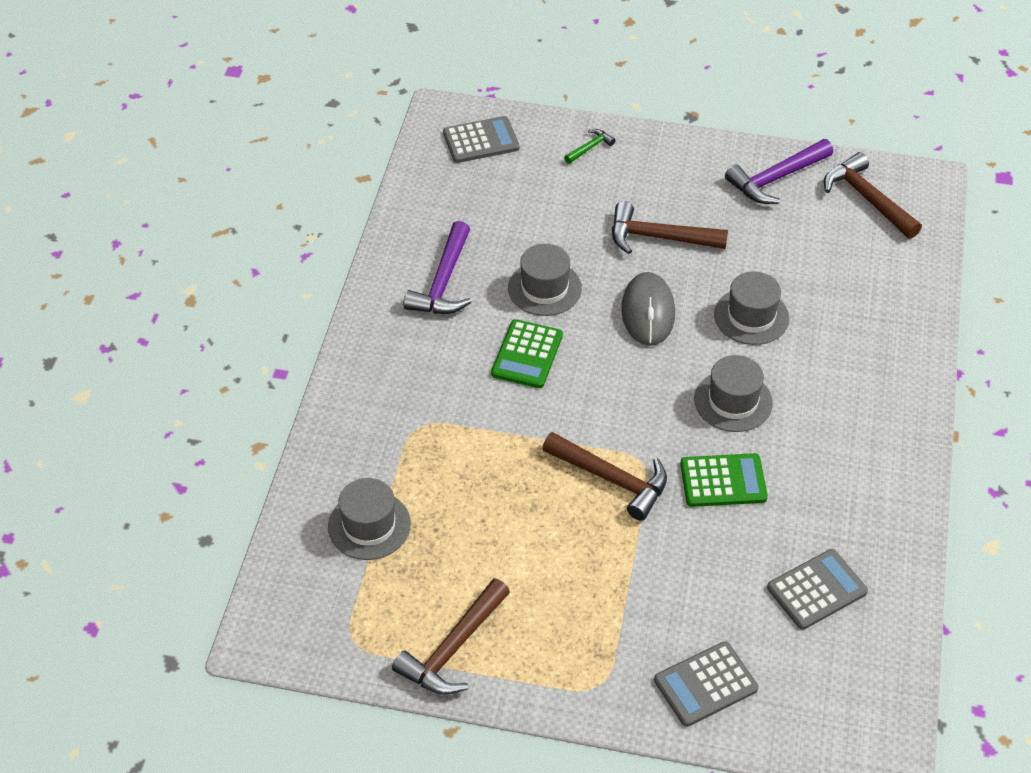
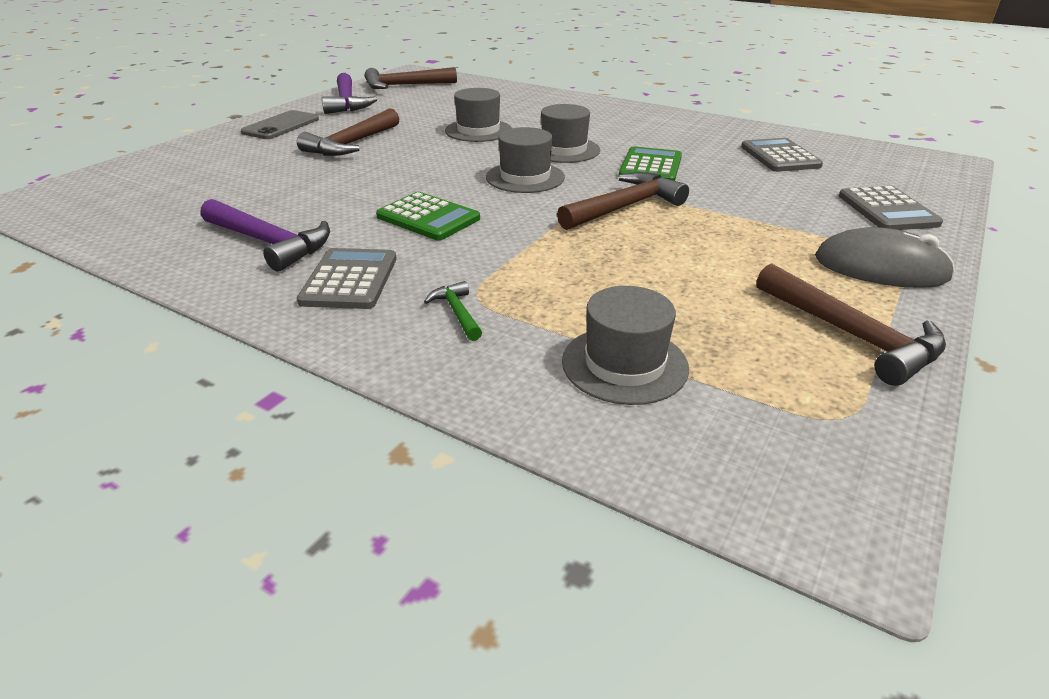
camera: 70 degrees left, 15 degrees down
grey calculator [443,116,520,163] -> grey calculator moved to [297,248,397,309]
grey hat [508,244,582,316] -> grey hat moved to [486,127,565,193]
green hammer [564,129,616,164] -> green hammer moved to [424,281,482,341]
grey mouse [621,272,675,346] -> grey mouse moved to [815,227,955,288]
none -> grey phone [241,110,319,139]

